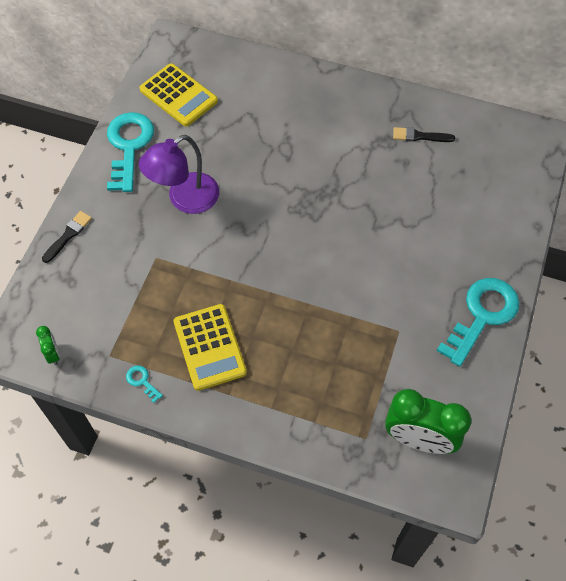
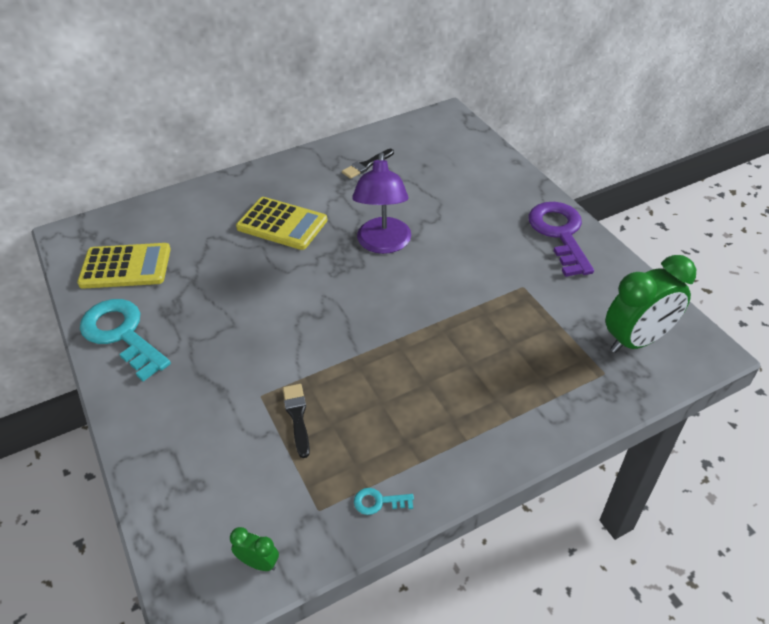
camera: 45 degrees left, 15 degrees down
black brush [42,211,92,263] -> black brush moved to [283,384,310,458]
purple lamp [139,135,219,214] -> purple lamp moved to [352,152,411,254]
yellow calculator [173,304,247,391] -> yellow calculator moved to [236,197,328,250]
turquoise key [437,278,519,367] -> purple key [528,202,594,277]

